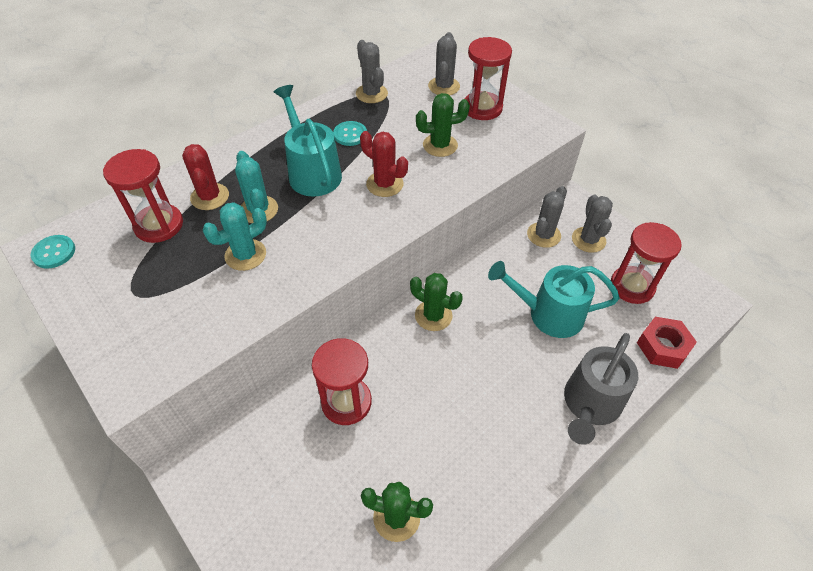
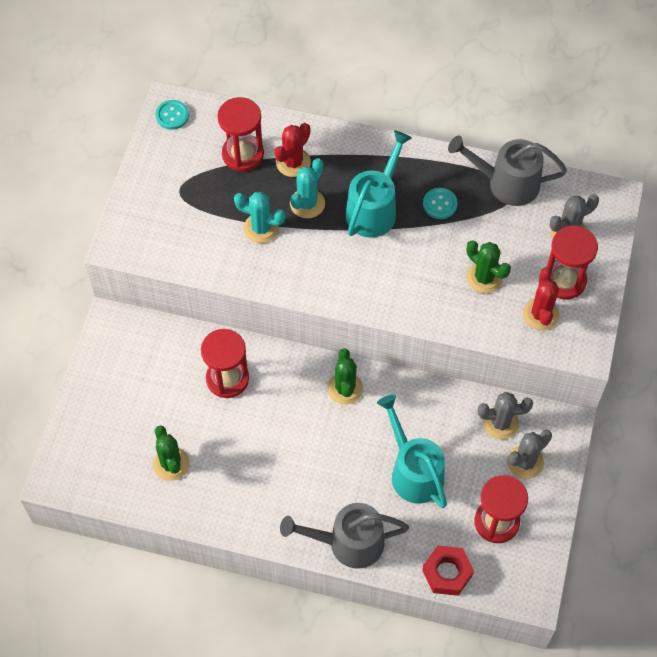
camera: 55 degrees right, 10 degrees up
grey cactus [356,40,388,103] -> grey watering can [448,135,567,206]
red cactus [360,131,408,197] -> red cactus moved to [523,268,560,331]

